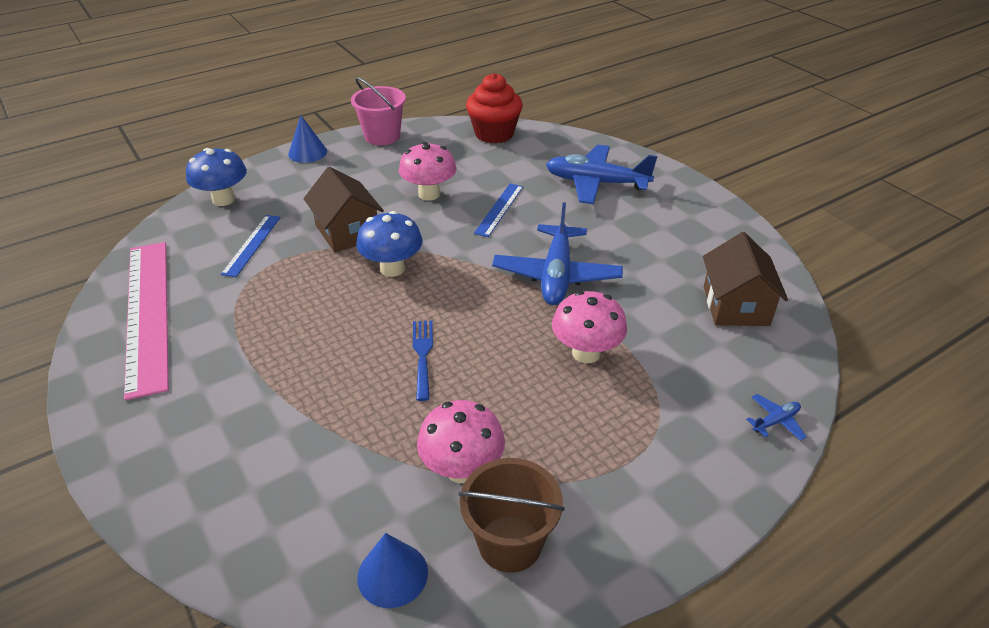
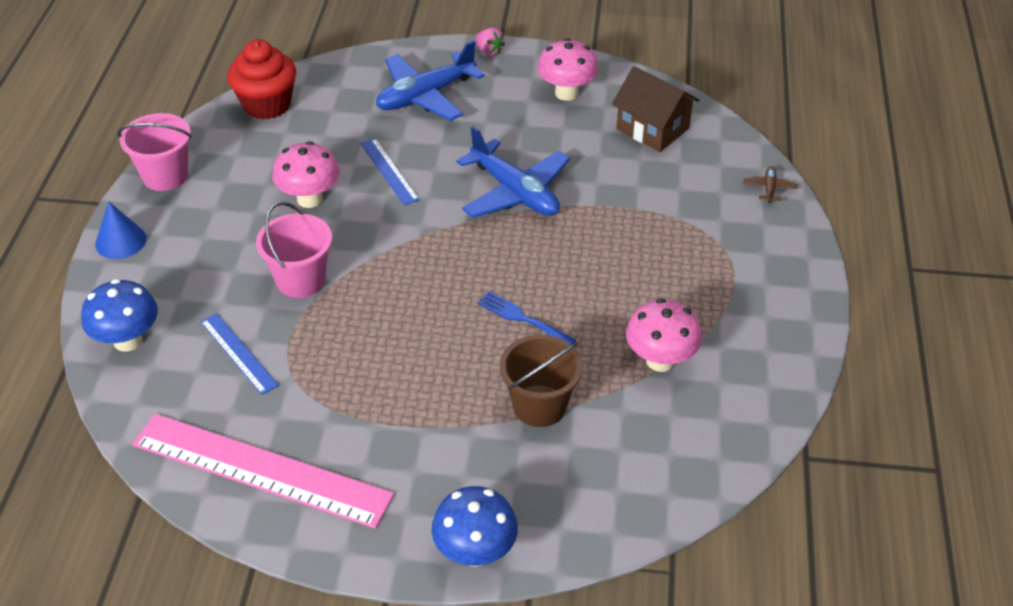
camera: 50 degrees left, 5 degrees up
brown house [304,167,384,253] -> pink bucket [256,202,332,298]
blue mushroom [356,211,423,277] -> blue mushroom moved to [431,486,518,567]
blue cone [357,533,428,608] -> none
brown bucket [458,458,565,573] -> brown bucket moved to [500,335,583,427]
pink mushroom [552,291,627,363] -> pink mushroom moved to [537,38,599,101]
blue plane [746,394,807,441] -> brown plane [743,166,798,203]
none -> pink strawberry [475,28,505,56]

